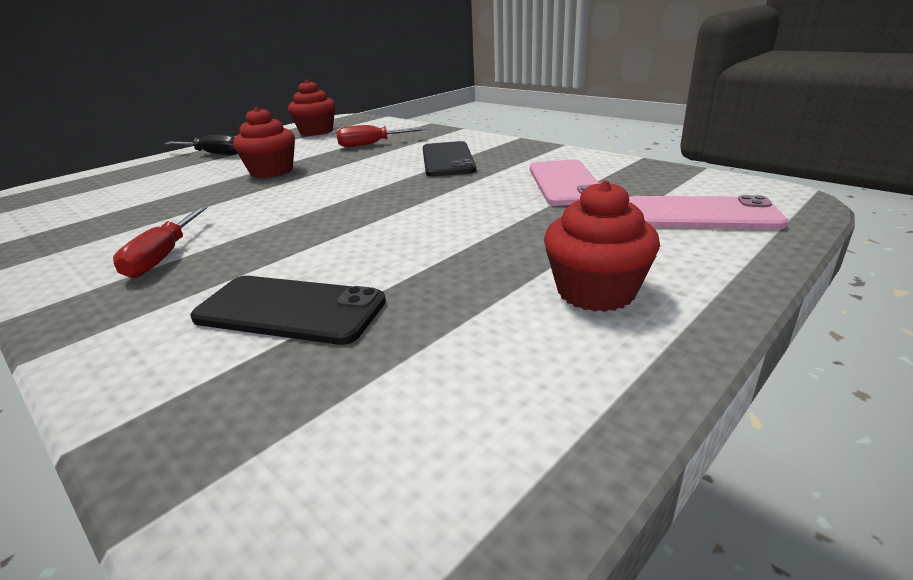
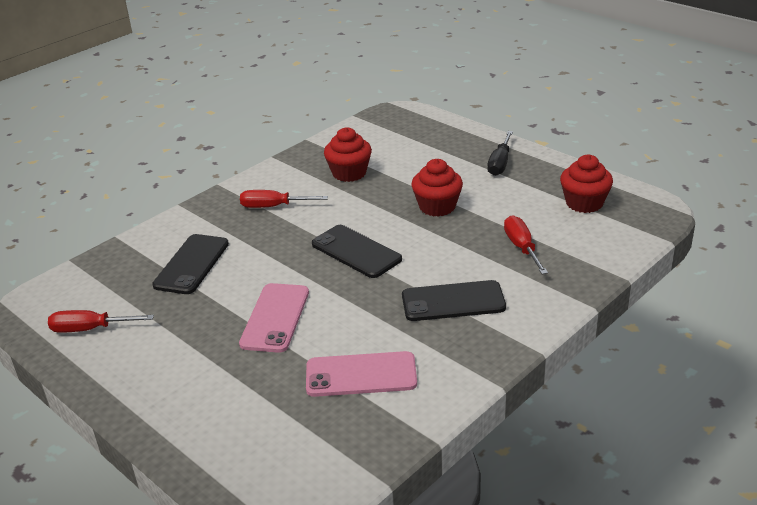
camera: 90 degrees right, 5 degrees up
red cupcake [544,180,660,312] -> red cupcake moved to [324,127,372,182]
pink phone [629,195,788,229] -> pink phone moved to [239,283,309,353]
none -> red screwdriver [48,310,154,333]
none -> black phone [312,225,402,278]

